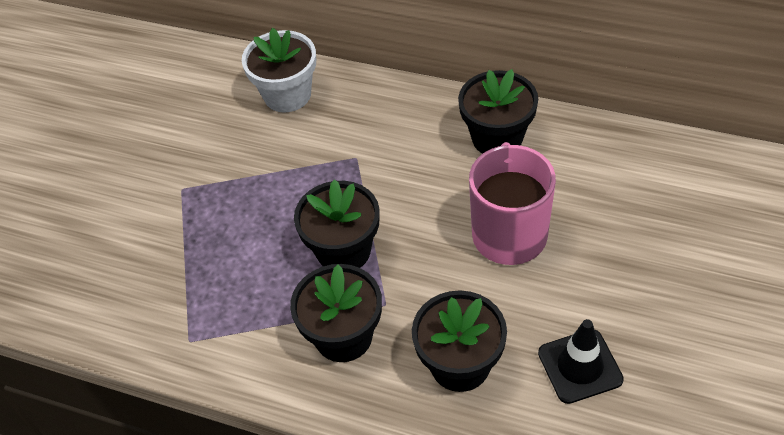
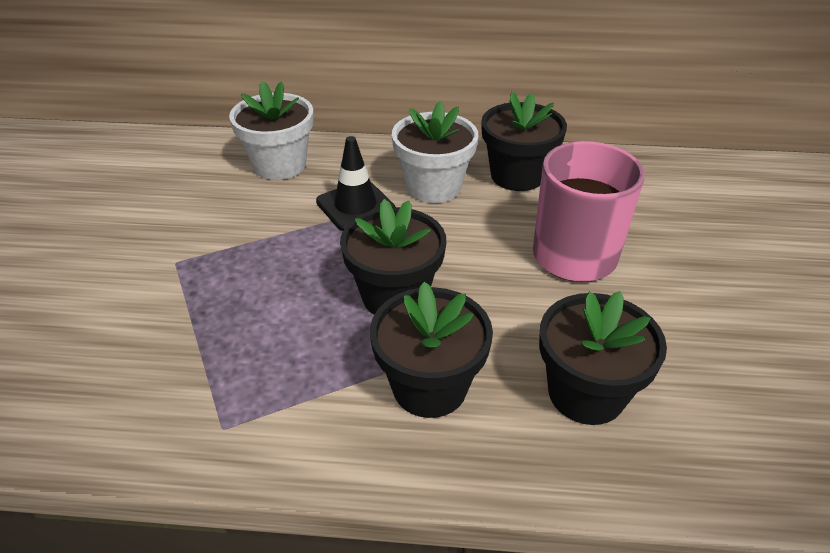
camera: 20 degrees left, 10 degrees down
black traffic cone [538,319,624,404] -> black traffic cone moved to [316,136,396,231]
none -> white flower pot [392,101,479,203]

